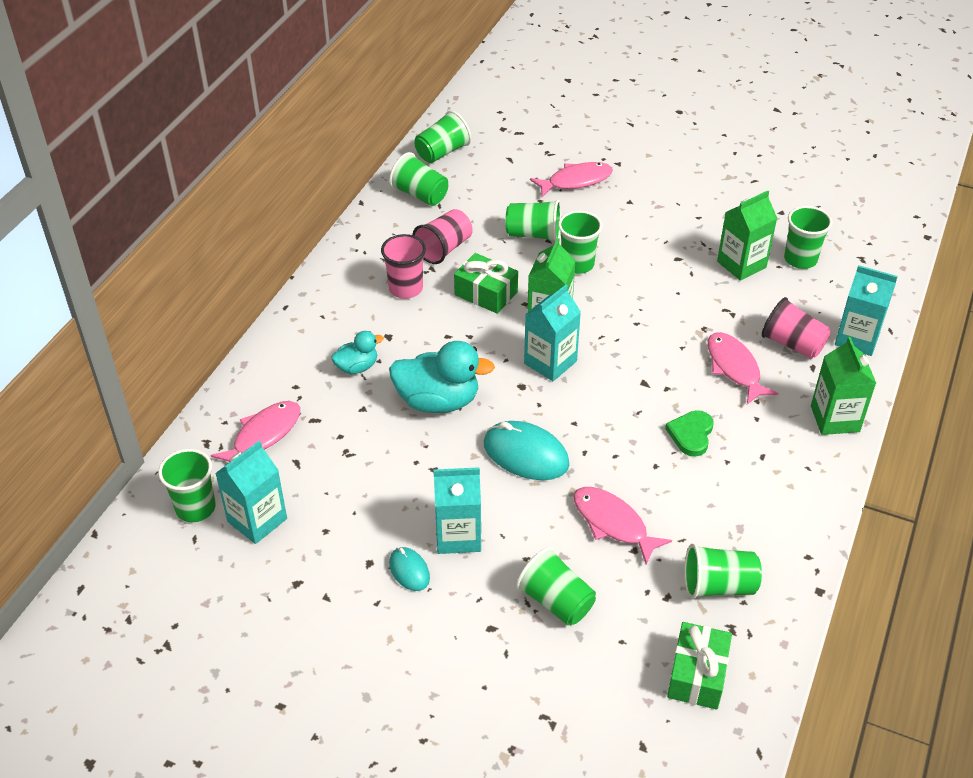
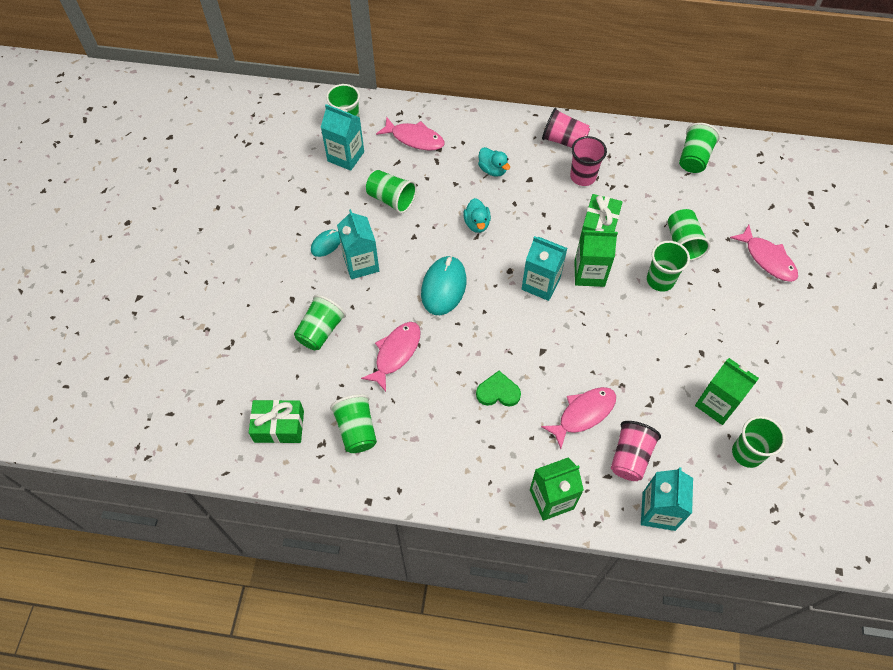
camera: 75 degrees right, 15 degrees up
turquoise duck [389,341,495,413] -> turquoise duck [463,198,491,233], size x0.55
pink cup [412,209,473,264] -> pink cup moved to [542,108,590,148]
green cup [415,110,471,163] -> green cup moved to [366,170,417,214]

